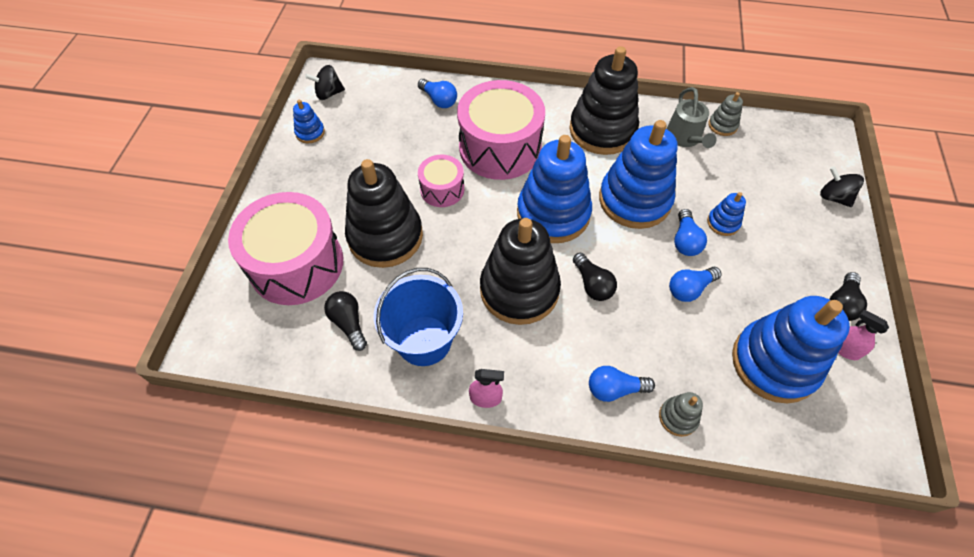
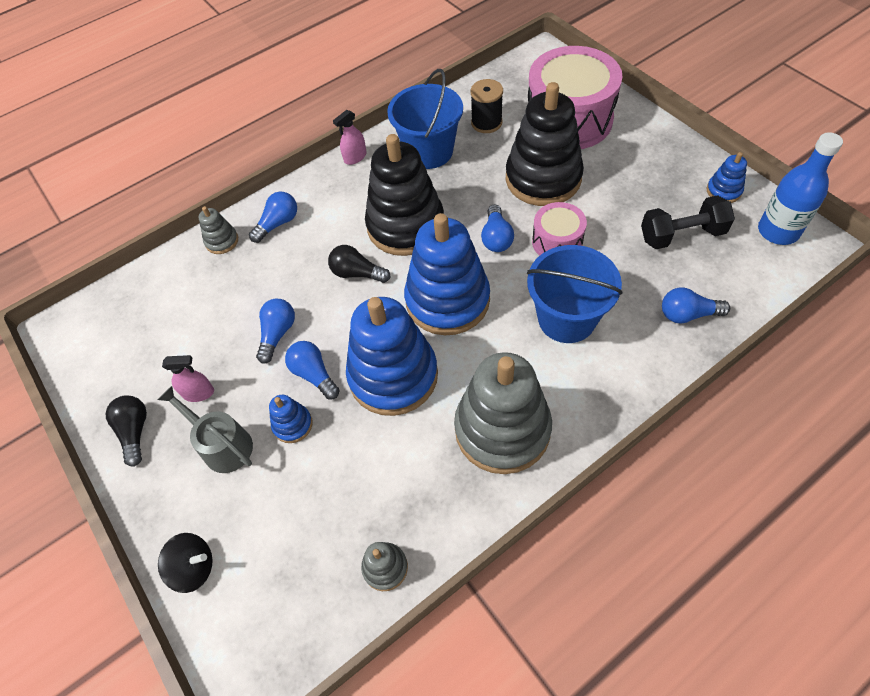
camera: 140 degrees right, 0 degrees up
black spinning top [305,65,345,100] -> blue bottle [758,132,843,245]
black light bulb [324,291,367,351] -> black spool [471,79,503,133]
pink drum [457,80,545,180] -> blue bucket [527,245,623,343]
black stacking toy [569,46,639,155] -> grey stacking toy [454,352,552,474]
grey watering can [667,87,716,148] -> grey watering can moved to [158,386,253,473]
blue stacking toy [732,296,850,404] -> none
pink spray bottle [838,310,889,360] -> pink spray bottle moved to [162,355,214,402]
none -> blue light bulb [481,204,514,252]
none -> black dumbbell [641,195,735,249]

